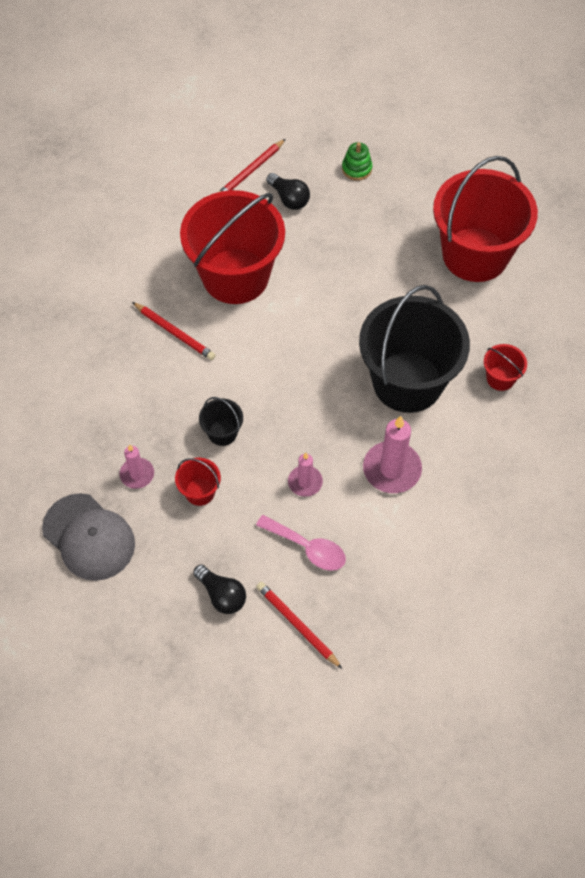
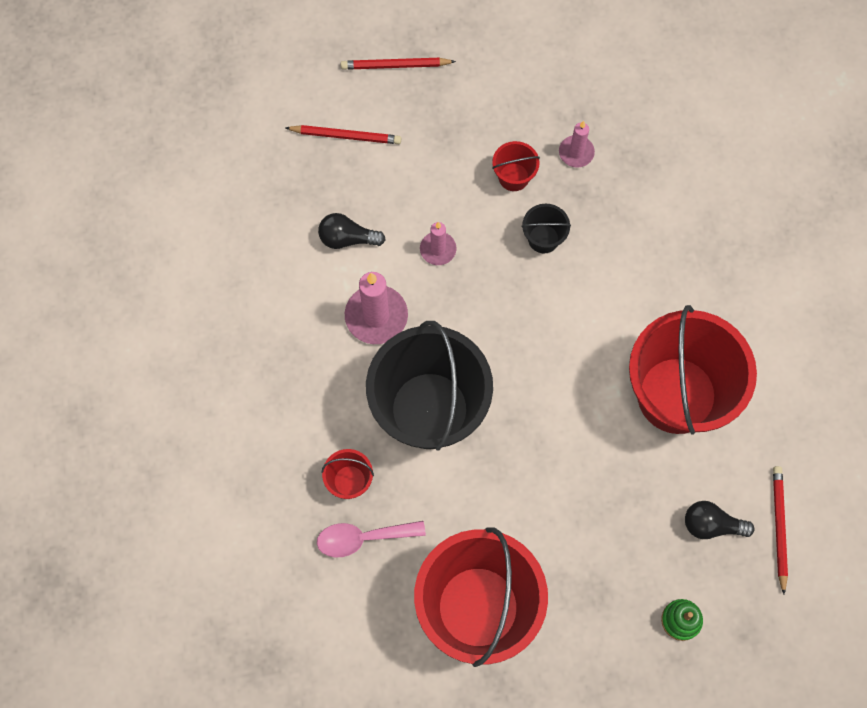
camera: 140 degrees right, 10 degrees up
grey cap [42,493,135,581] -> none
red pencil [132,302,215,360] -> red pencil moved to [341,58,456,70]
black light bulb [193,565,246,614] -> black light bulb moved to [318,213,386,249]
pink spoon [256,515,346,571] -> pink spoon moved to [317,521,426,558]

